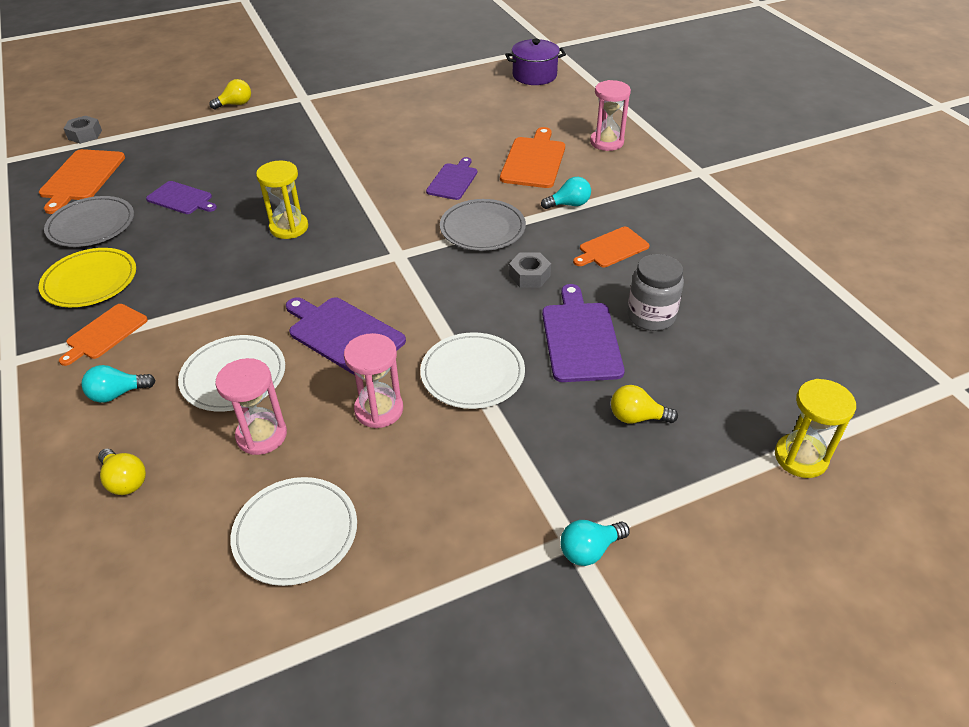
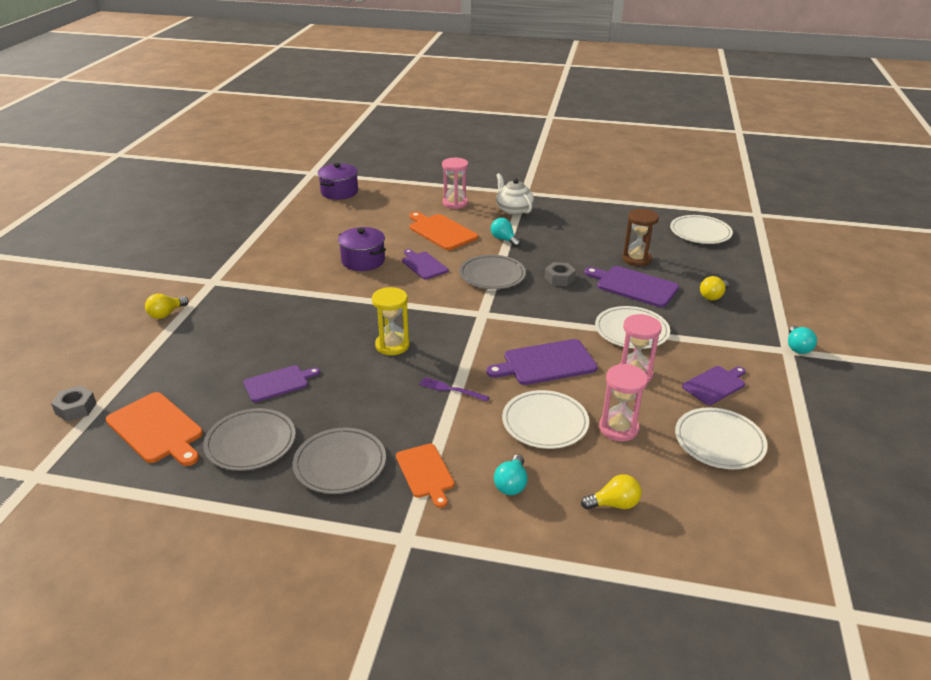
camera: 55 degrees left, 10 degrees down
yellow plate [39,248,136,307] -> grey plate [293,428,386,494]
yellow light bulb [209,79,251,110] -> yellow light bulb turned 150 degrees counterclockwise [145,294,189,319]
turquoise light bulb [541,177,591,209] -> turquoise light bulb turned 60 degrees counterclockwise [491,218,521,247]
orange cutting board [573,227,650,267] -> none
grey jar [627,254,684,331] -> brown hourglass [623,209,659,266]
yellow hourglass [775,379,856,478] -> none
none -> purple pot [338,227,386,271]
none -> purple fork [419,377,489,402]
none -> white teapot [496,173,534,215]
none -> white plate [670,215,733,244]
none -> purple cutting board [682,366,746,405]

